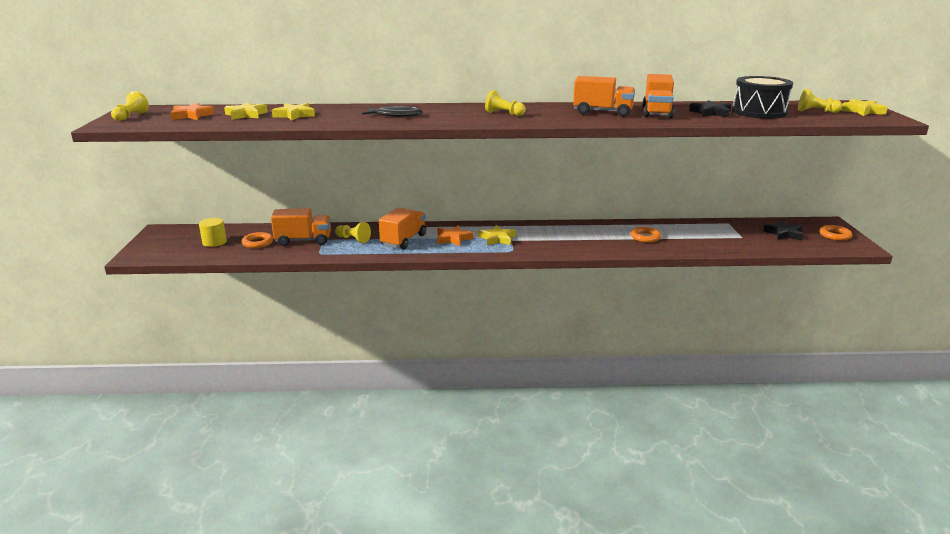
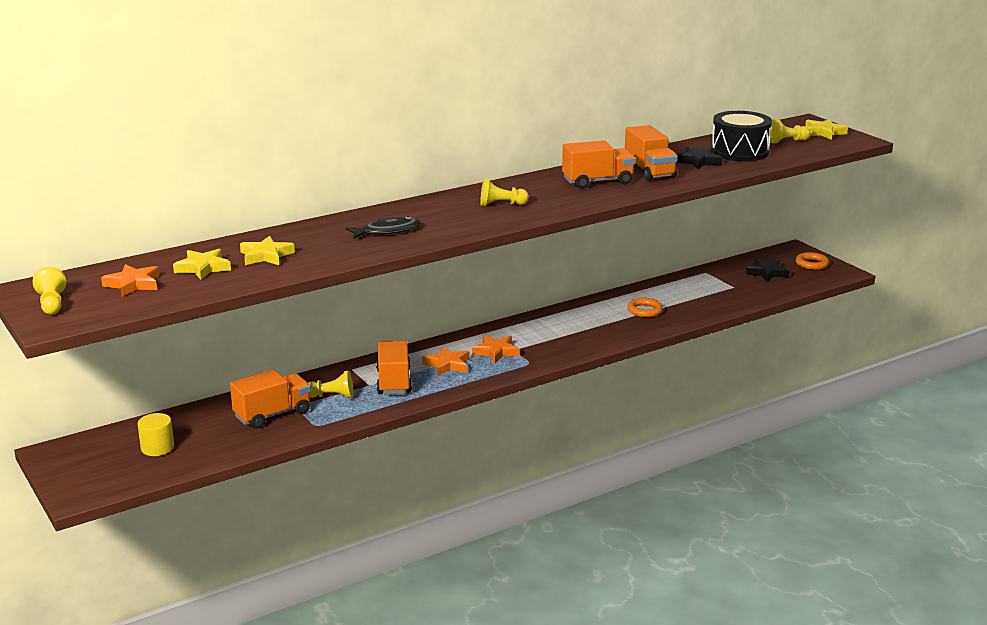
camera: 30 degrees left, 0 degrees up
orange ring [241,232,273,248] -> none
yellow star [478,225,516,245] -> orange star [472,335,520,363]

